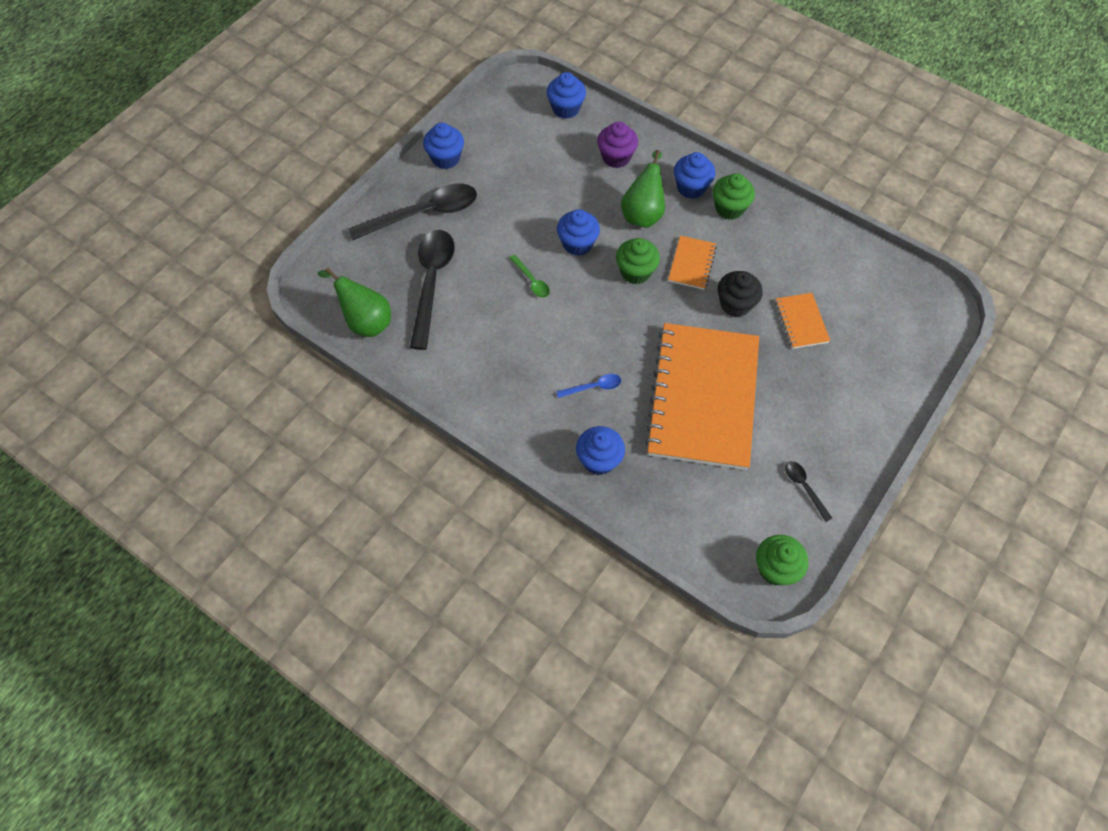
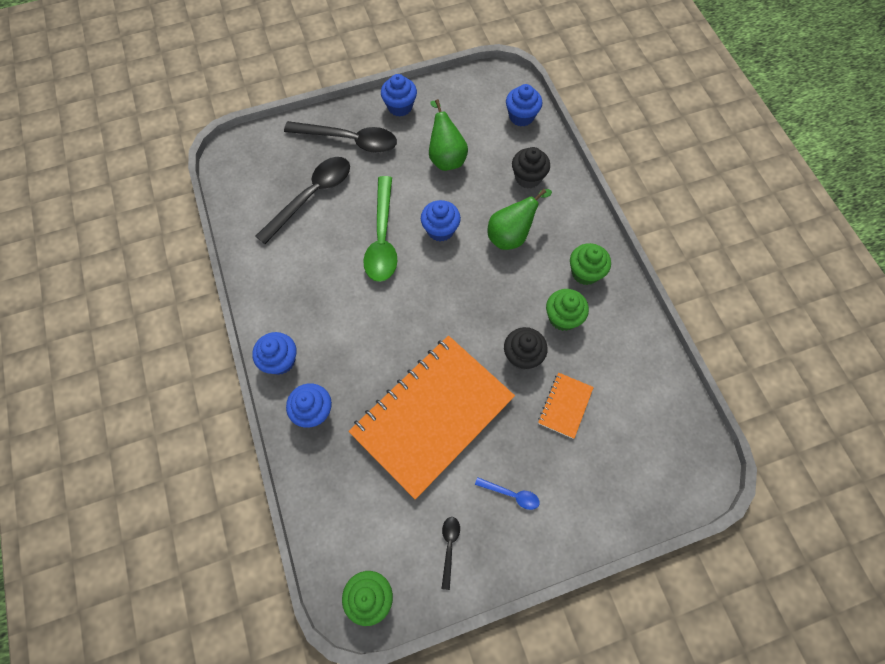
camera: 35 degrees right, 5 degrees up
green pear [318,267,391,337] -> green pear moved to [429,99,468,171]
green spoon [509,255,550,298] -> green spoon [363,176,397,282], size x2.21
blue spoon [556,374,621,398] -> blue spoon moved to [475,477,540,510]
purple cupcake [597,122,638,168] -> black cupcake [512,147,550,188]
green cupcake [616,238,660,284] -> green cupcake moved to [546,289,589,331]
orange notebook [668,236,717,290] -> none
blue cupcake [674,152,715,199] -> blue cupcake moved to [252,332,297,375]

